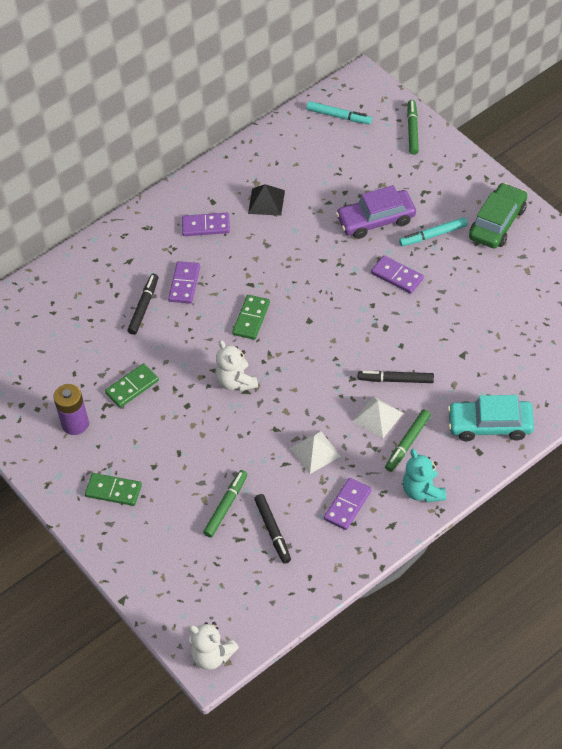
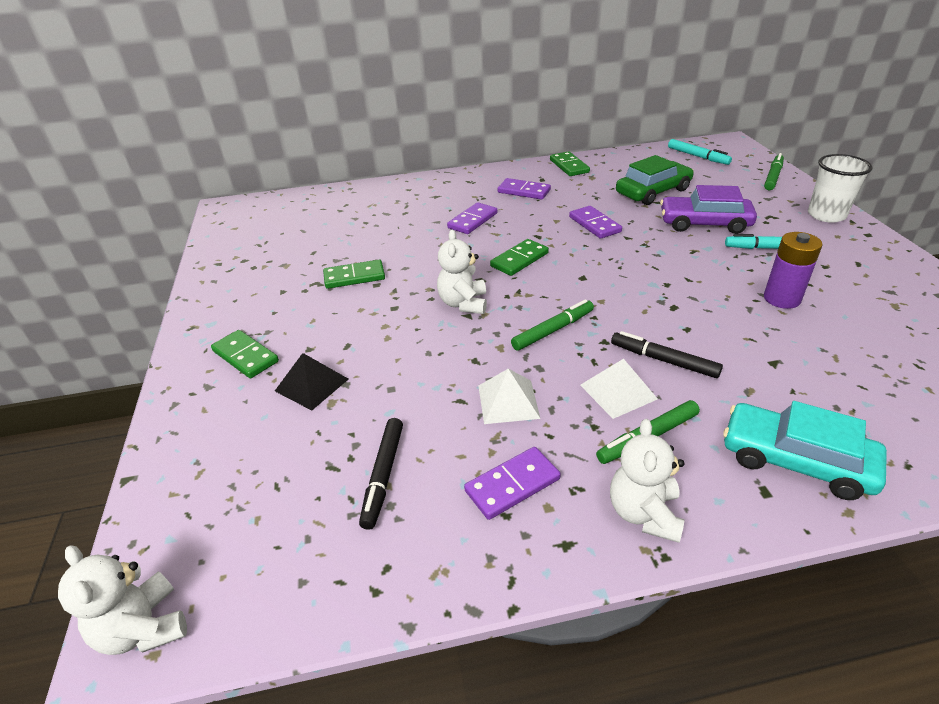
camera: 25 degrees right, 15 degrees down
purple battery [54,384,89,435] -> purple battery moved to [764,232,823,309]
black marker [128,274,158,335] -> none
green marker [203,470,247,537] -> green marker moved to [511,299,594,351]
black pyramid [248,184,285,216] -> black pyramid moved to [275,353,348,411]
purple domino [371,255,424,294] -> purple domino moved to [569,206,622,239]
turquoise teddy bear [403,449,446,502] -> white teddy bear [610,419,685,543]
green car [469,183,527,249] -> green car moved to [616,155,694,205]
none -> green domino [550,151,590,176]
none -> white cup [808,154,872,223]

